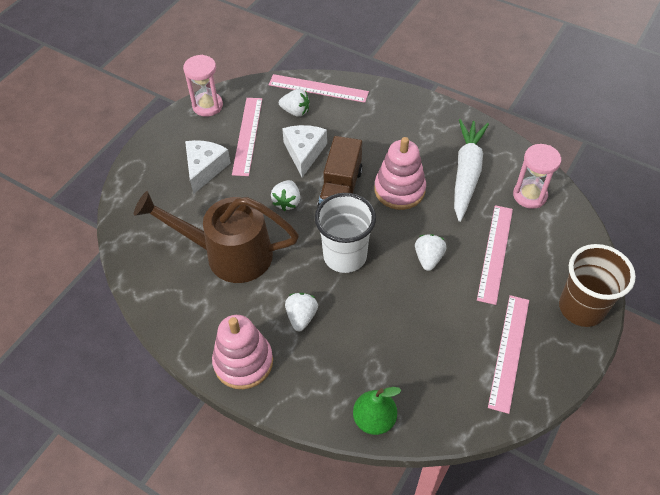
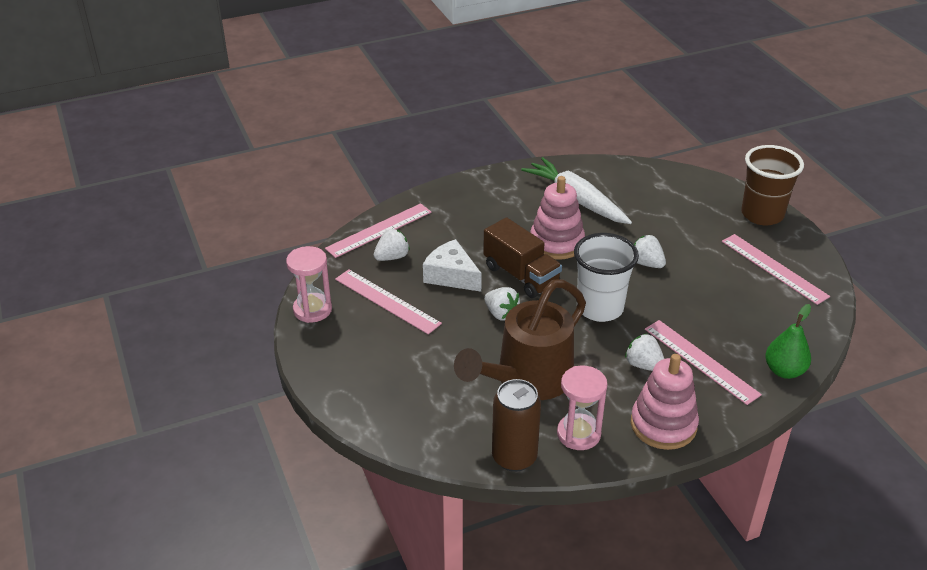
camera: 55 degrees left, 15 degrees down
white cheese [185,140,231,194] -> none
pink ruler [477,205,513,305] -> pink ruler moved to [645,320,762,405]
pink hourglass [513,144,561,209] -> pink hourglass moved to [557,366,607,450]
none -> brown can [492,379,541,472]

